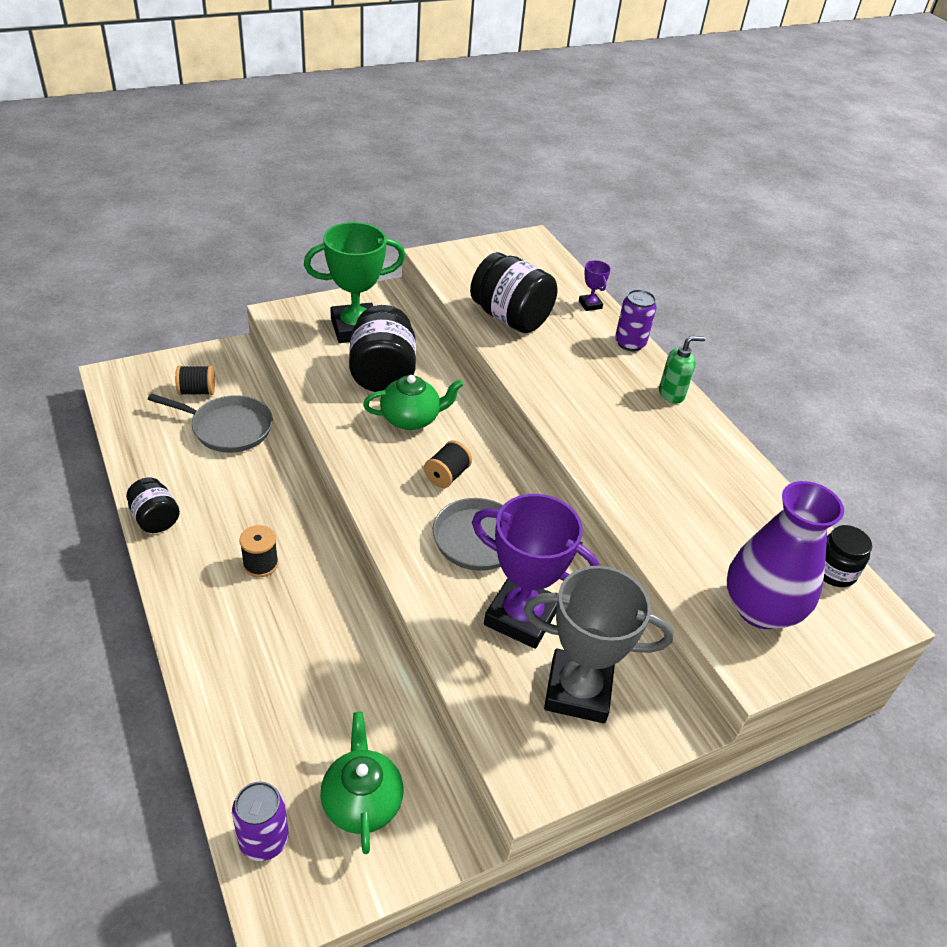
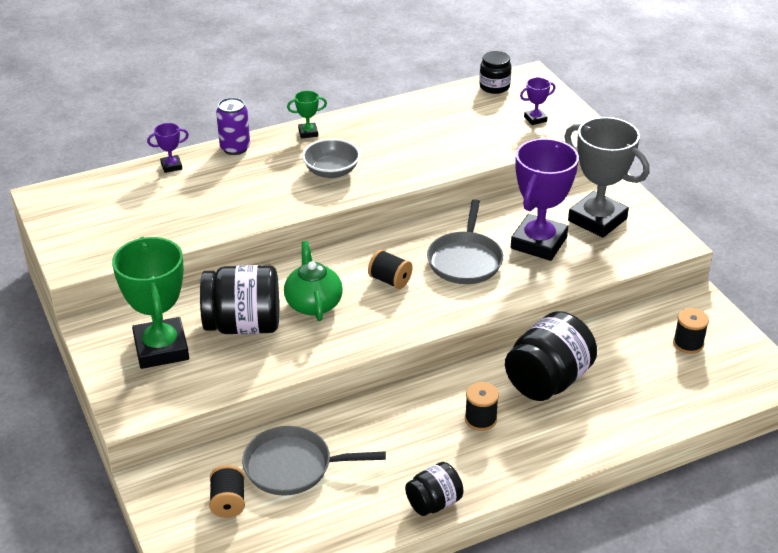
camera: 85 degrees left, 5 degrees down
grey pan [148,394,273,453] -> grey pan turned 105 degrees counterclockwise [242,426,386,496]
purple can [232,781,289,861] -> none
green teapot [320,712,404,854] -> black spool [673,308,709,354]
black jar [470,252,557,333] -> black jar moved to [505,311,597,401]
grey trophy [524,566,674,723] -> grey trophy turned 60 degrees counterclockwise [564,117,649,238]
green soap dispenser [659,336,705,404] -> green trophy [287,91,327,139]
purple vase [727,481,844,629] -> purple trophy [520,77,556,125]
none -> grey bowl [302,139,360,178]

